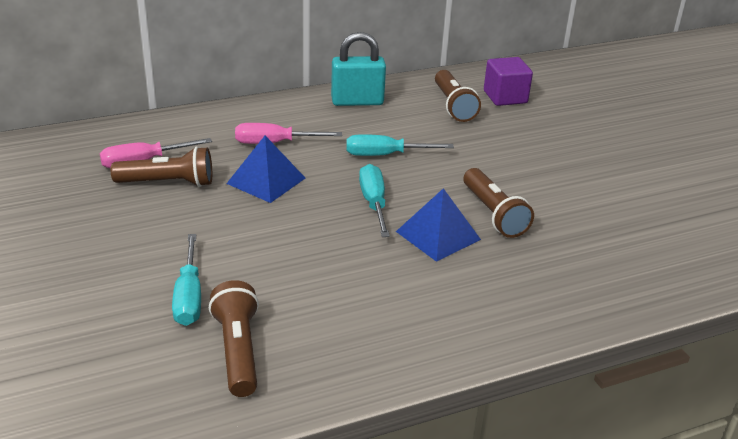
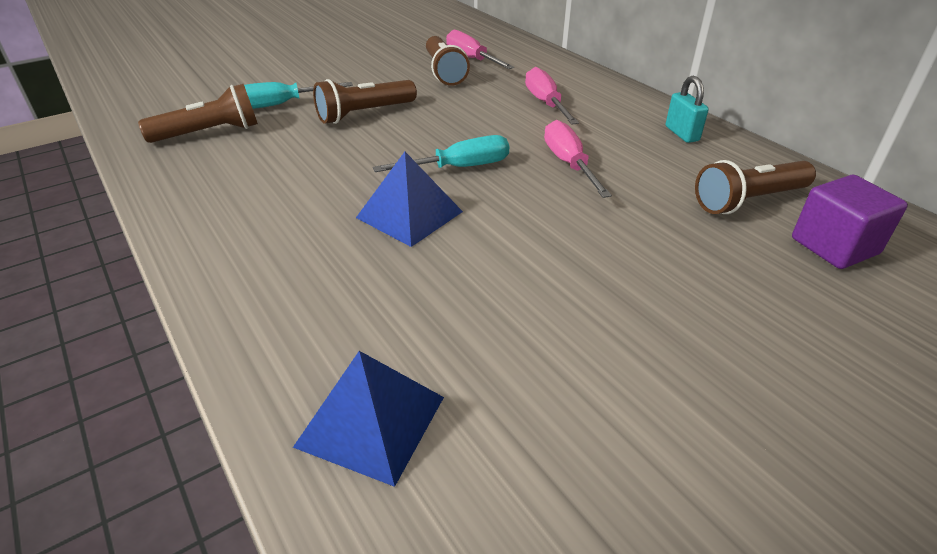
camera: 80 degrees right, 5 degrees up
blue pyramid [226,136,305,203] -> blue pyramid moved to [293,351,444,487]
turquoise padlock [331,32,386,106] -> turquoise padlock [666,76,709,143], size x0.61
turquoise screwdriver [346,134,454,156] -> pink screwdriver [544,120,612,198]
brown flashlight [464,168,534,238] -> brown flashlight moved to [313,79,417,124]

